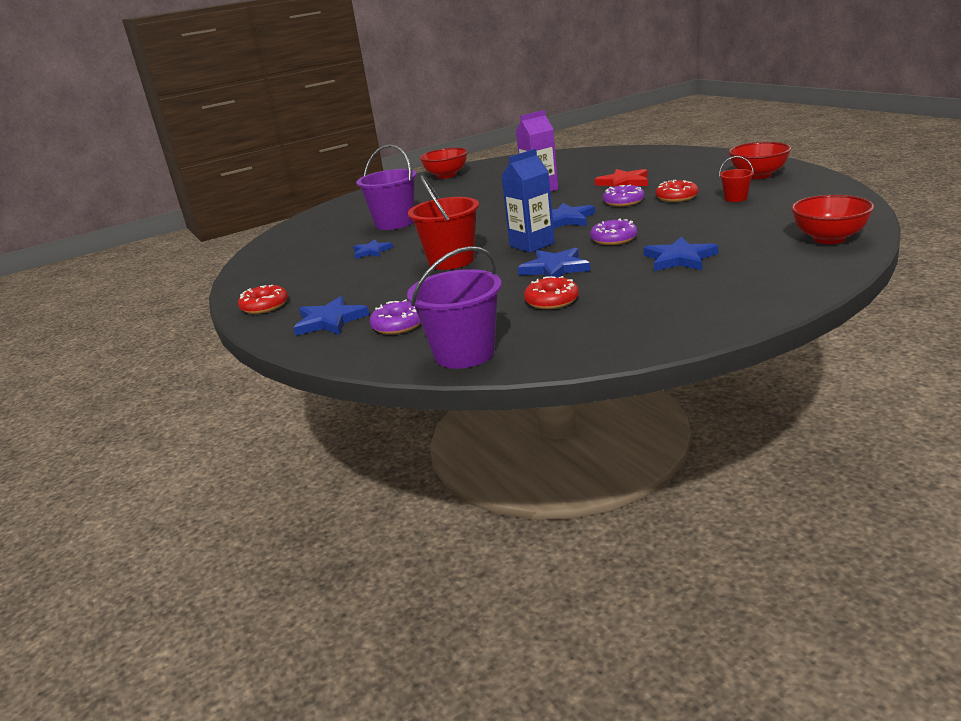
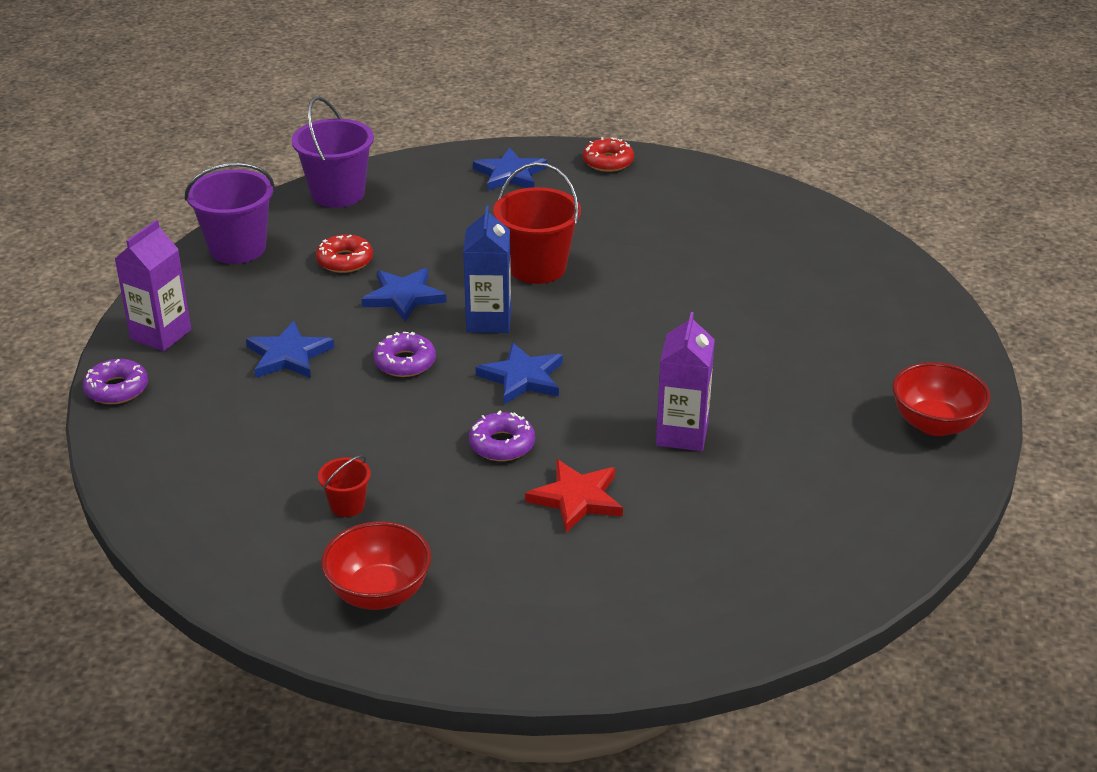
camera: 125 degrees right, 10 degrees up
blue star [353,239,393,259] -> none
purple bucket [356,144,417,230] -> purple bucket moved to [185,163,275,264]
purple donut [370,299,421,334] -> purple donut moved to [83,359,148,404]
red donut [655,180,699,202] -> none
red bowl [791,195,874,244] -> none
none -> purple carton [115,220,191,351]

